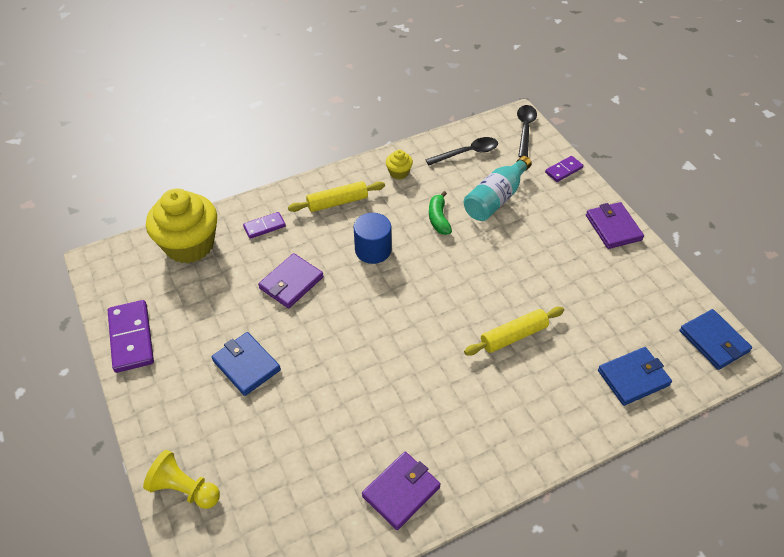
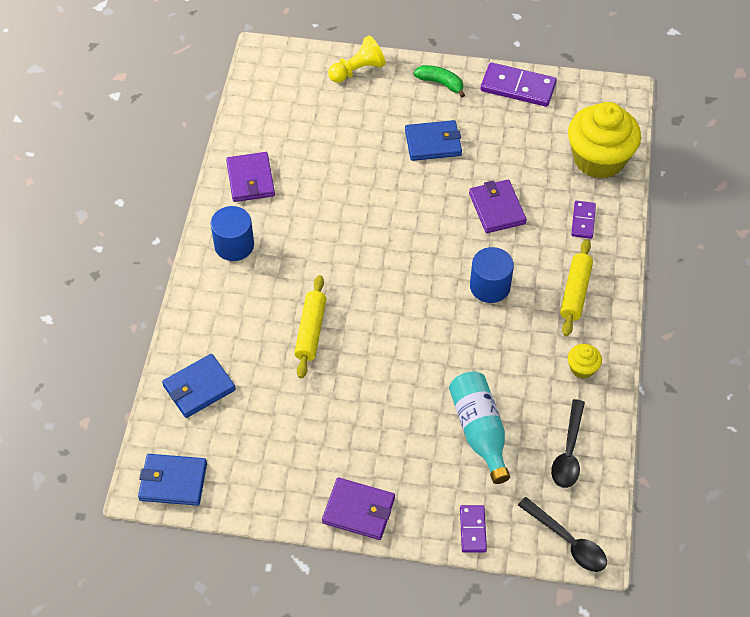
camera: 125 degrees right, 5 degrees up
green banana [429,191,452,235] -> green banana moved to [413,65,465,98]
blue wallet [598,347,672,406] -> blue wallet turned 45 degrees clockwise [162,354,236,418]
none -> blue cylinder [211,206,254,261]

